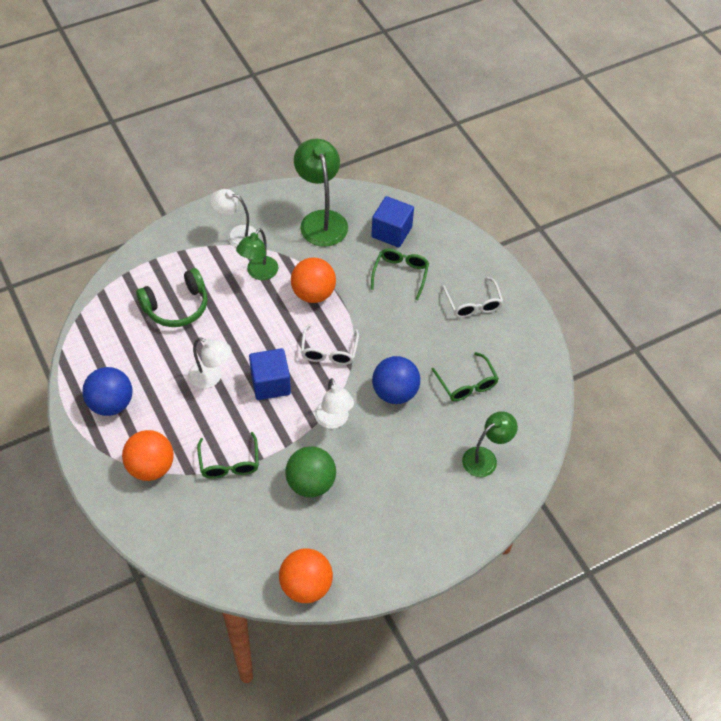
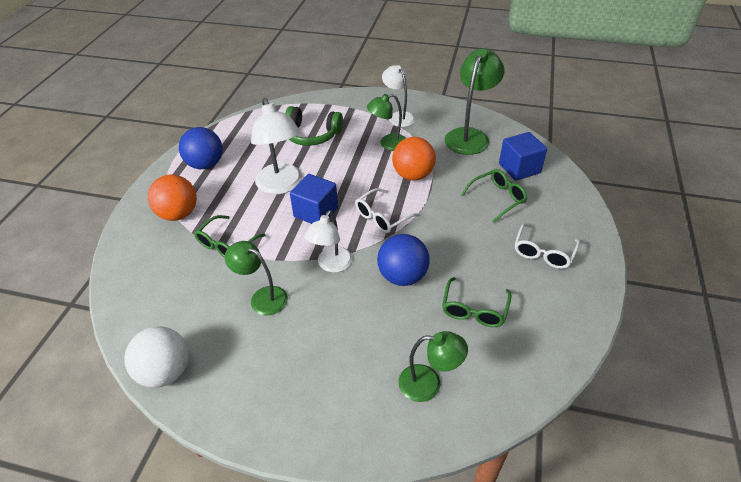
camera: 45 degrees right, 10 degrees down
white lamp [188,338,232,389] -> white lamp [251,98,302,194], size x1.58
orange ball [279,548,333,603] -> white ball [124,326,189,388]
green ball [285,446,336,497] -> green lamp [225,241,288,316]

